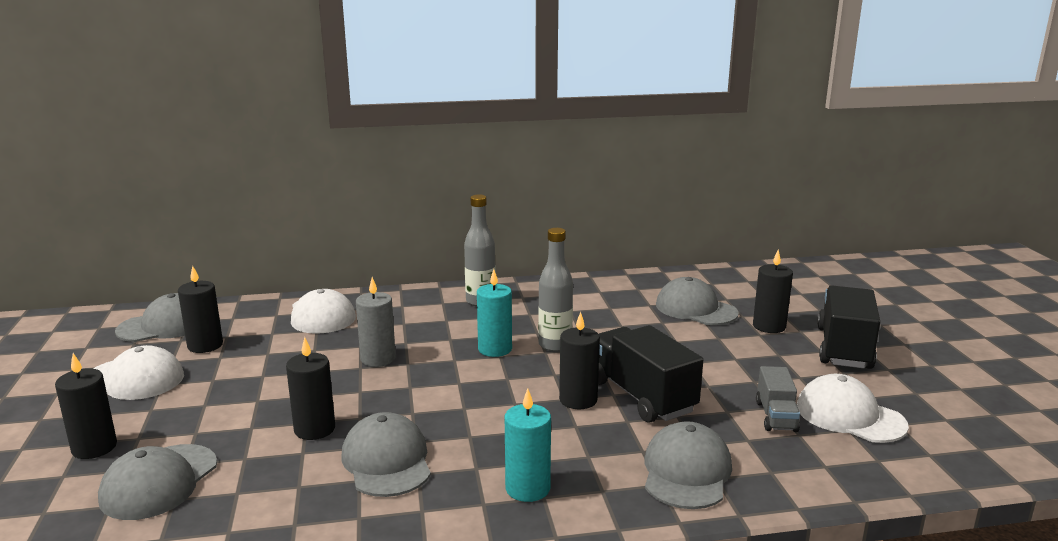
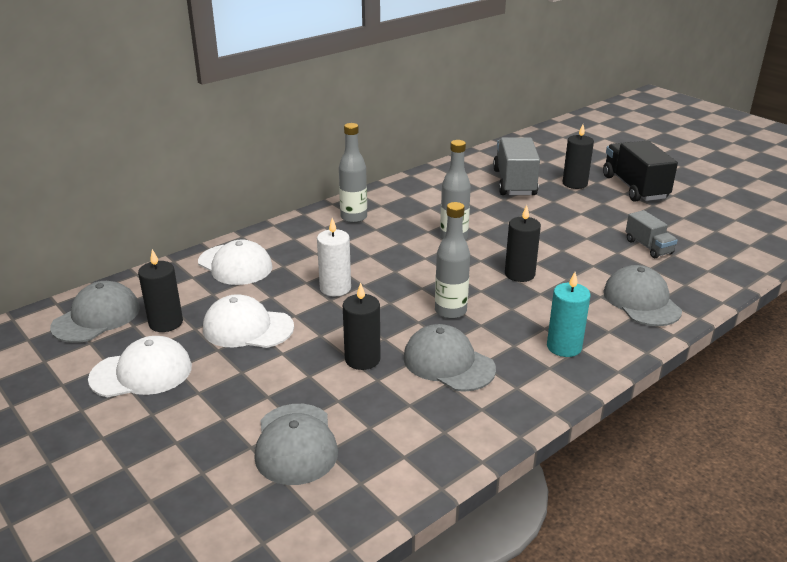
camera: 30 degrees left, 10 degrees up
black candle [55,353,117,459] -> none
grey candle [356,277,396,367] -> white candle [317,218,351,296]
turquoise candle [477,269,512,357] -> none
black truck [598,325,703,423] -> none
grey cap [656,277,739,325] -> grey truck [493,137,540,195]
white cap [797,374,909,443] -> white cap moved to [203,294,294,348]
none -> grey bottle [435,202,470,319]

